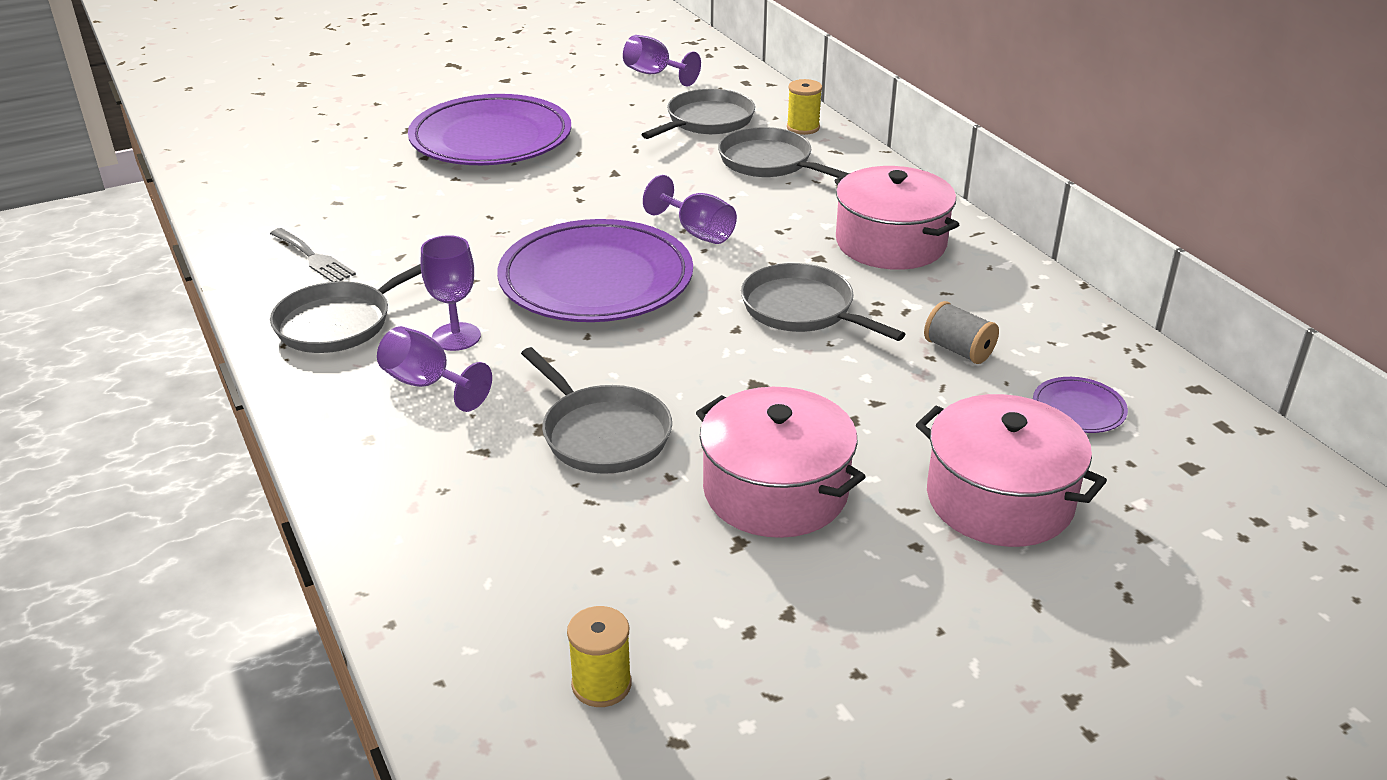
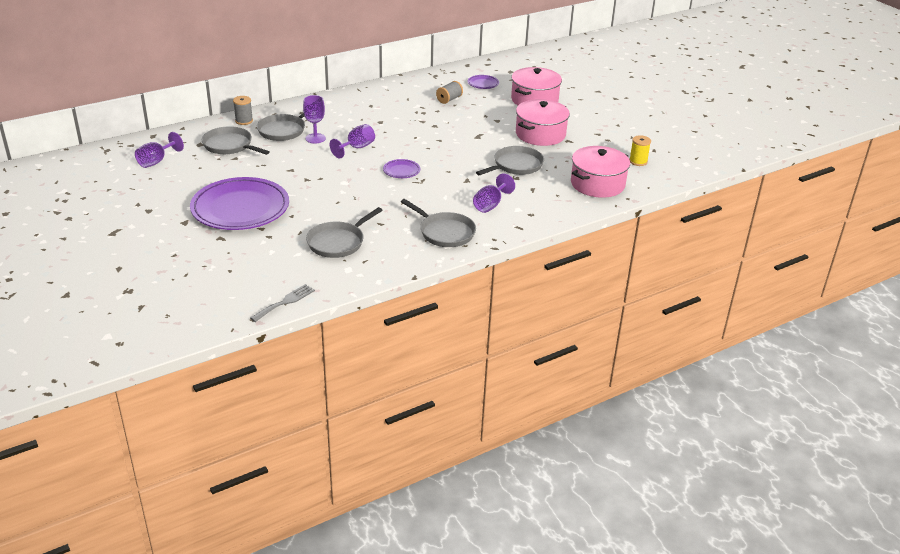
camera: 95 degrees left, 0 degrees up
grey fork [270,228,356,282] -> grey fork moved to [250,284,315,322]
purple goblet [421,235,481,351] -> purple goblet moved to [303,95,326,144]
purple plate [497,219,693,322] -> purple plate [383,159,420,178], size x0.41
grey pan [741,263,905,341] -> grey pan moved to [306,207,383,258]
yellow spool [787,79,822,135] -> grey spool [233,96,253,125]
pink pot [835,166,959,270] -> pink pot moved to [571,146,630,198]

